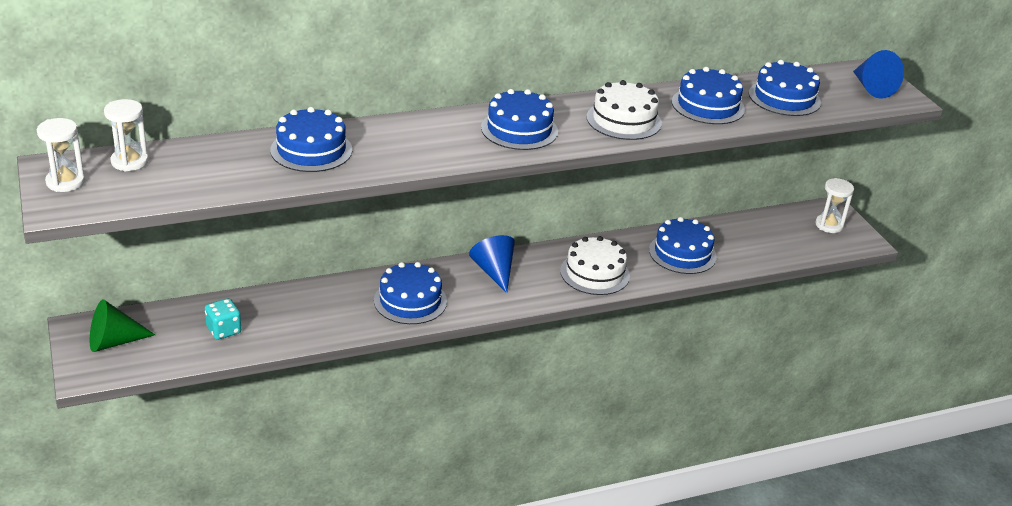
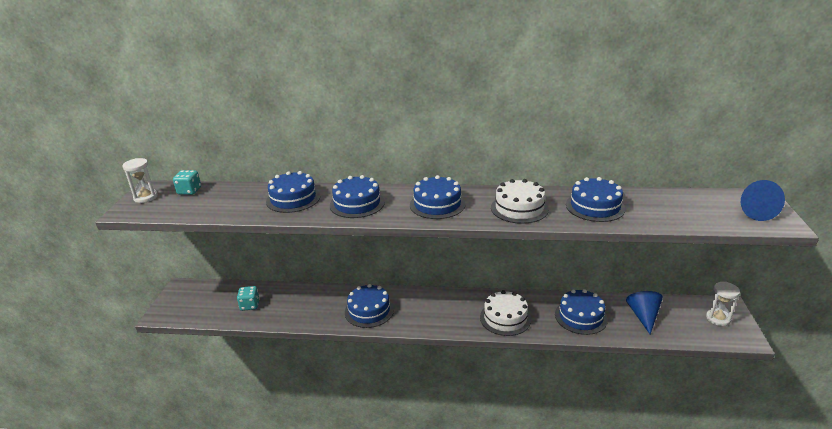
camera: 30 degrees right, 5 degrees down
green cone [90,299,155,352] -> none
white hourglass [104,99,149,171] -> turquoise dice [173,170,201,195]
blue cone [469,235,515,293] -> blue cone moved to [626,291,663,334]
blue cake [749,60,821,116] -> blue cake moved to [330,175,385,218]

